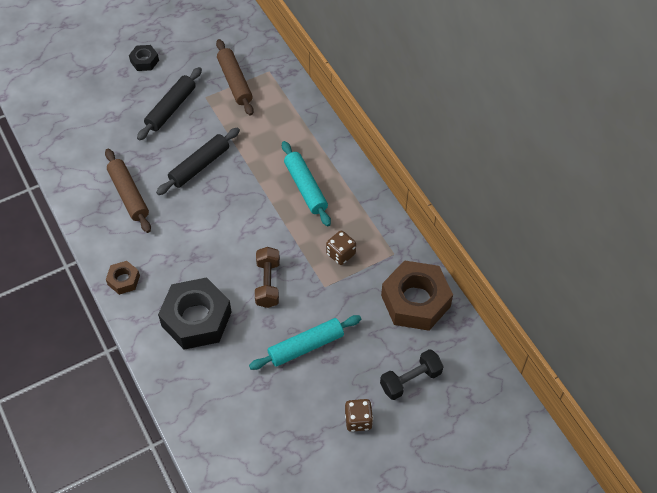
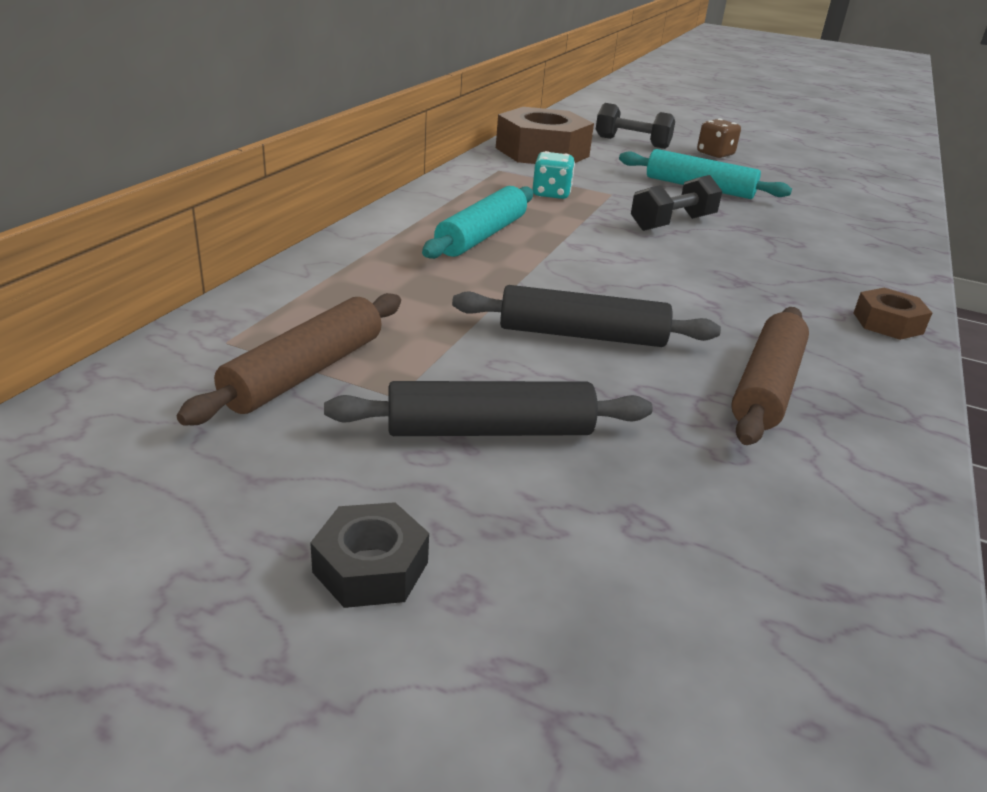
camera: 130 degrees left, 25 degrees down
black nut [158,277,232,350] -> none
brown dumbbell [255,247,280,308] -> black dumbbell [631,175,722,231]
brown dice [326,231,356,265] -> turquoise dice [532,151,575,199]

